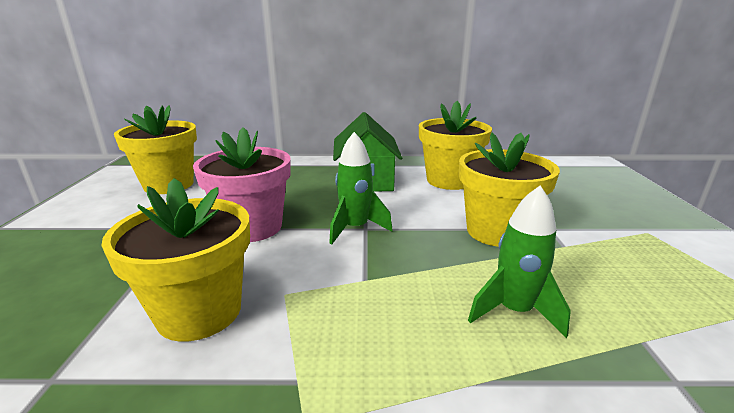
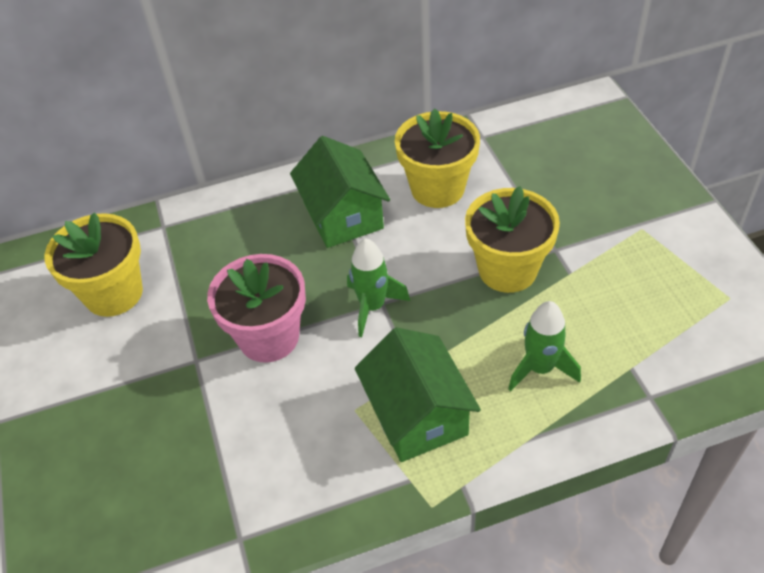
camera: 15 degrees left, 25 degrees up
yellow flower pot [101,178,250,342] -> none
none -> green house [355,327,481,462]

